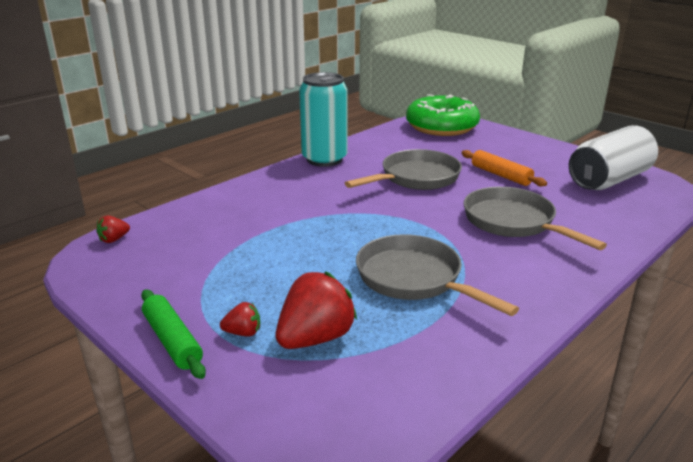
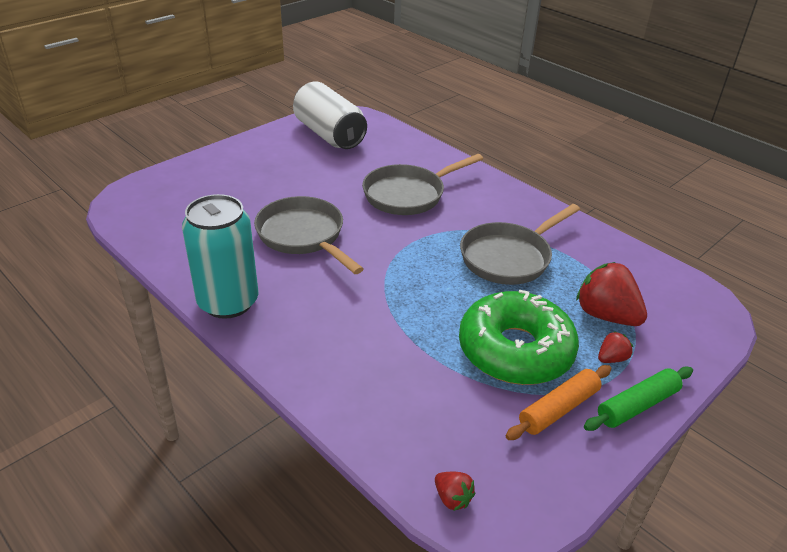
camera: 90 degrees left, 10 degrees up
red strawberry [220,302,260,337] -> red strawberry turned 60 degrees clockwise [598,331,633,363]
green donut [406,94,480,136] -> green donut moved to [459,290,579,385]
orange rolling pin [462,150,547,186] -> orange rolling pin moved to [506,365,611,440]

